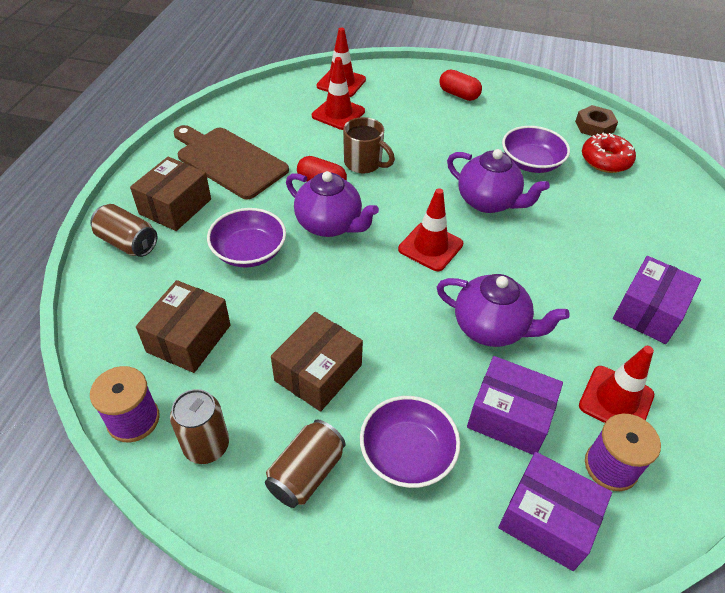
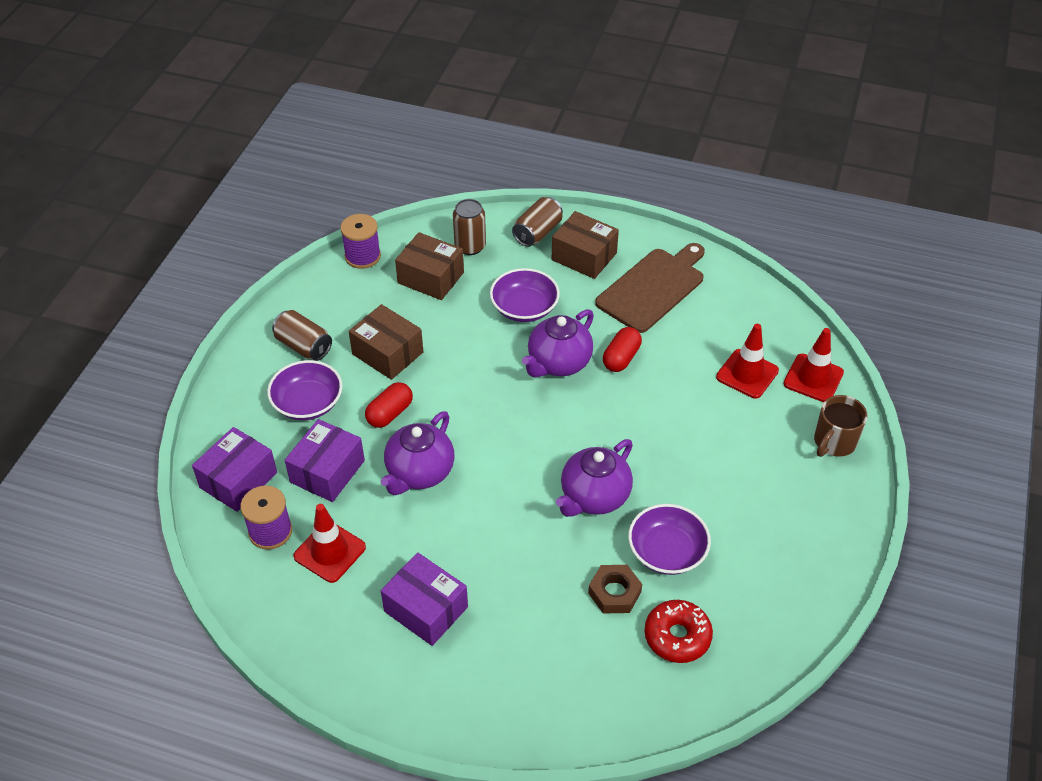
camera: 95 degrees right, 0 degrees up
brown can [170,389,229,464] -> brown can moved to [453,199,486,255]
brown mug [343,117,395,174] -> brown mug moved to [814,395,868,457]
red traffic cone [398,188,463,271] -> none
red capsule [439,69,482,101] -> red capsule moved to [365,382,413,428]
brown nut [575,105,618,136] -> brown nut moved to [588,565,642,613]

